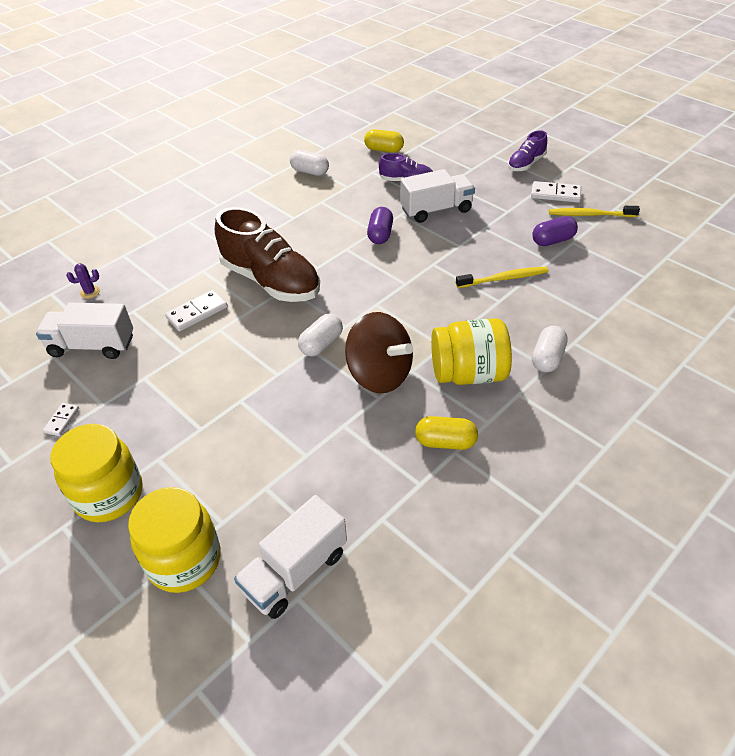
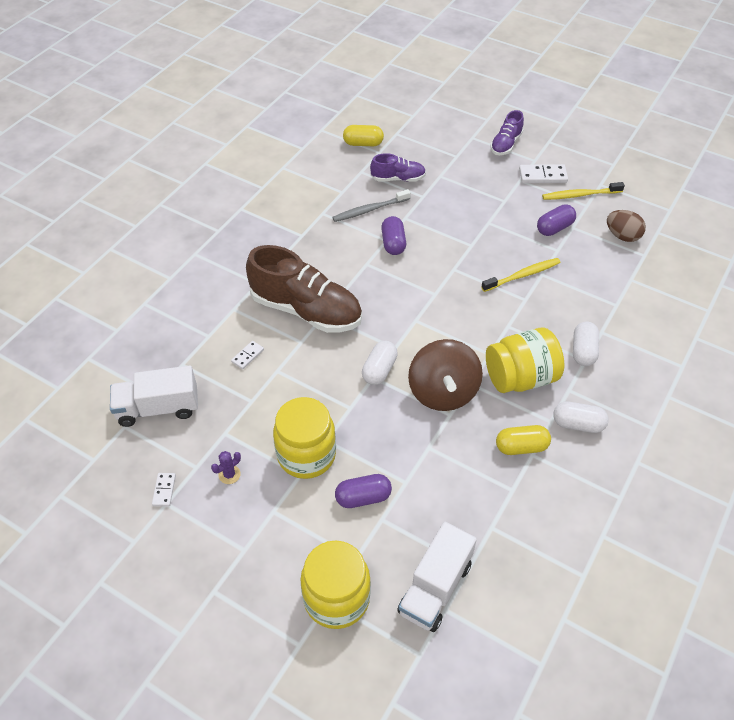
camera: 15 degrees left, 5 degrees up
yellow jar [50,424,143,522] -> yellow jar moved to [273,397,336,479]
purple cactus [66,263,100,299] -> purple cactus moved to [211,451,241,484]
white domino [165,290,228,332] -> white domino [231,341,264,369], size x0.58
white capsule [290,150,329,176] -> white capsule moved to [553,401,609,433]
brown spinning top [345,312,413,393] -> brown spinning top turned 60 degrees clockwise [408,339,483,411]
white truck [400,169,475,223] -> none
none -> grey toothbrush [332,189,411,222]
none -> purple capsule [335,474,392,508]
none -> brown egg [607,210,646,242]

